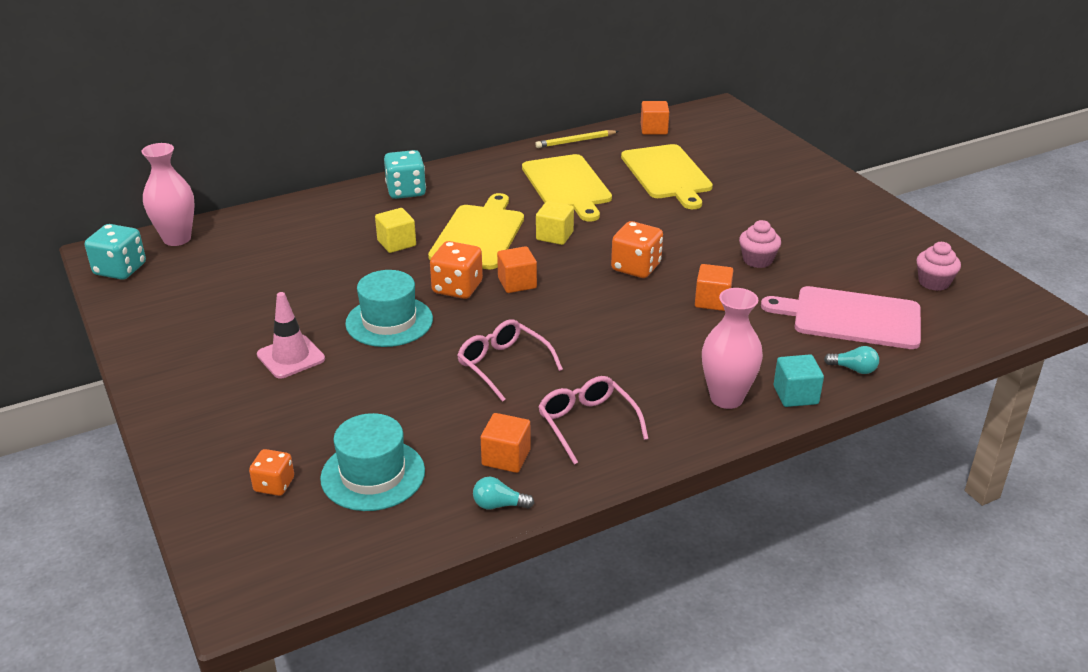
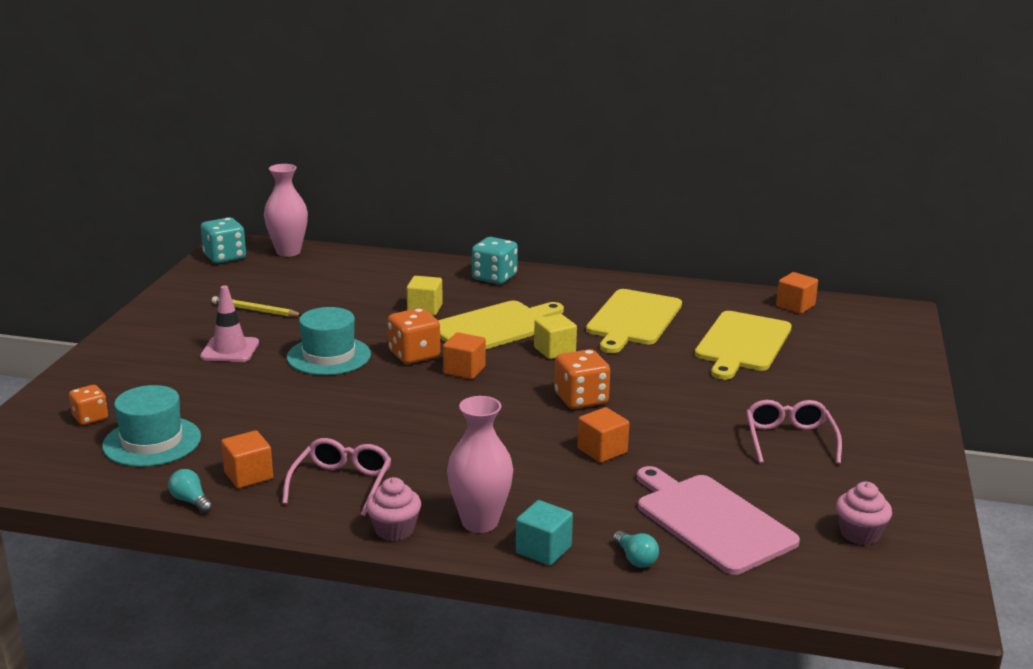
camera: 40 degrees right, 10 degrees down
pink glasses [457,319,563,402] -> pink glasses moved to [746,400,842,464]
yellow pencil [535,130,619,148] -> yellow pencil moved to [212,296,302,317]
pink cupcake [739,220,781,268] -> pink cupcake moved to [366,477,421,541]

